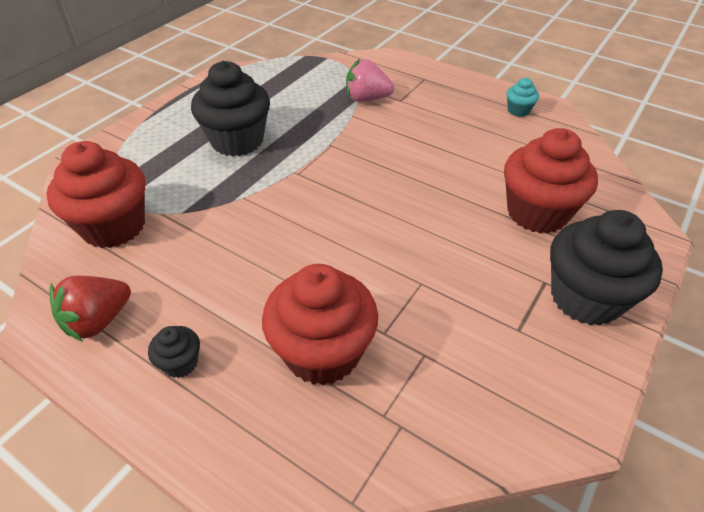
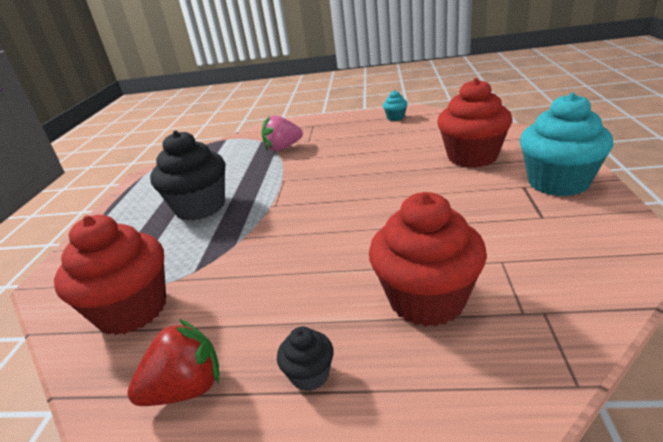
camera: 25 degrees left, 15 degrees down
red strawberry [50,276,131,342] -> red strawberry turned 135 degrees counterclockwise [127,319,219,406]
black cupcake [550,210,663,326] -> turquoise cupcake [520,92,614,197]

